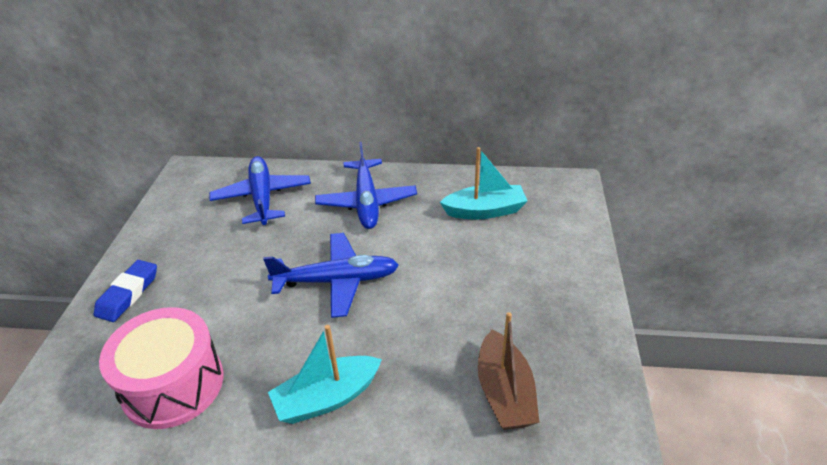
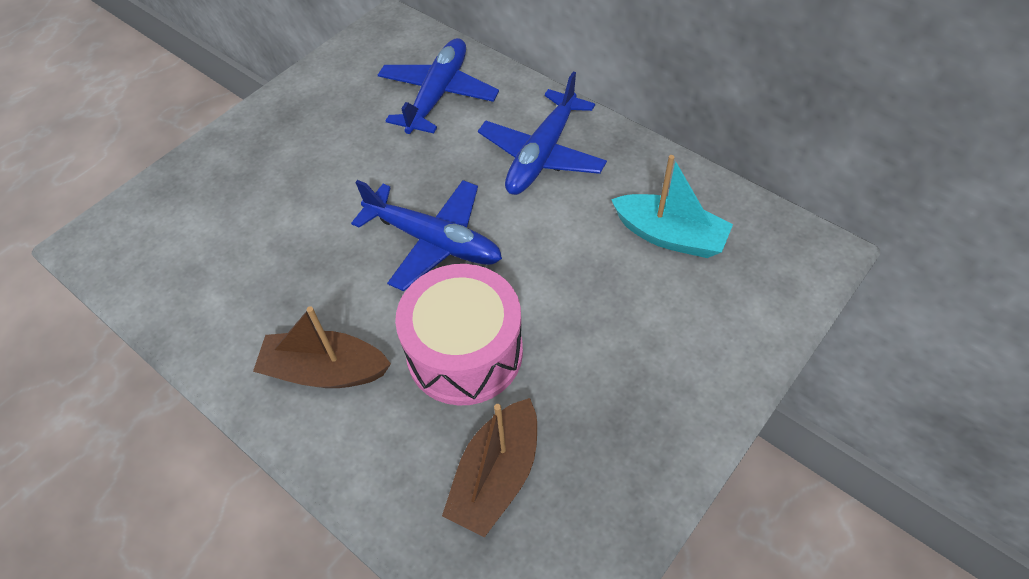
camera: 35 degrees right, 15 degrees up
blue eraser [94,260,157,322] -> none
pink drum [99,307,223,429] -> pink drum moved to [395,264,523,406]
turquoise boat [268,325,382,424] -> brown boat [253,306,391,388]

